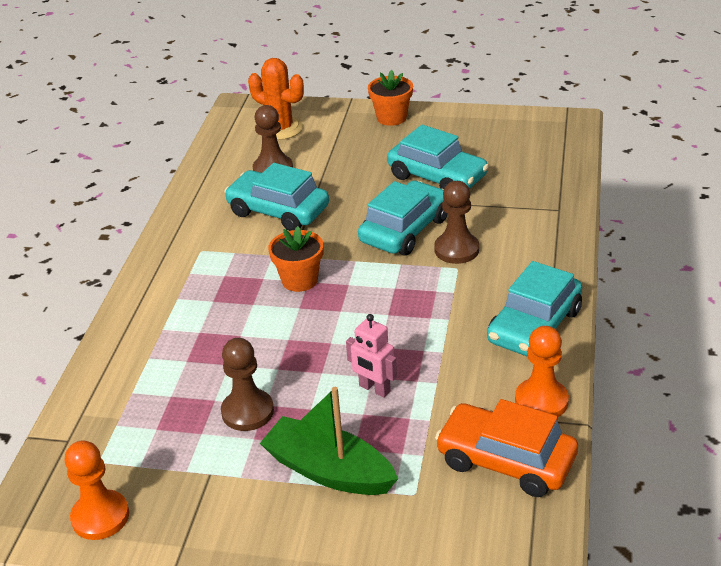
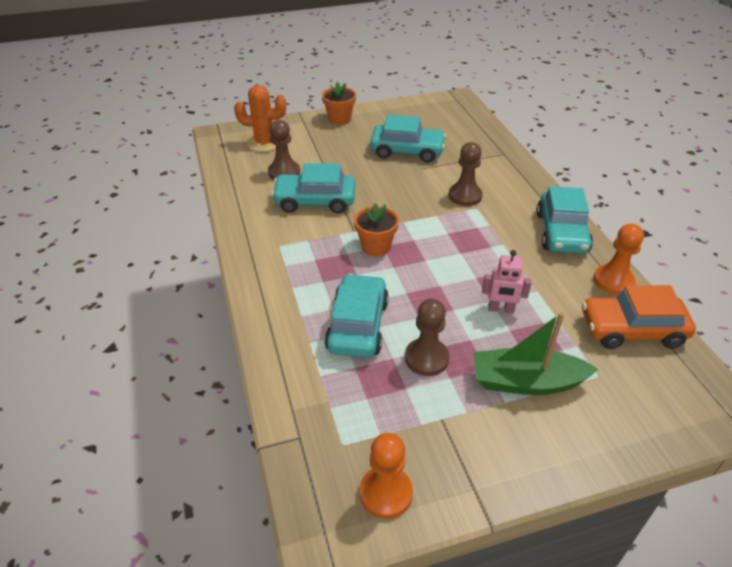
camera: 30 degrees left, 5 degrees up
turquoise car [358,181,448,256] -> turquoise car moved to [325,274,389,358]

